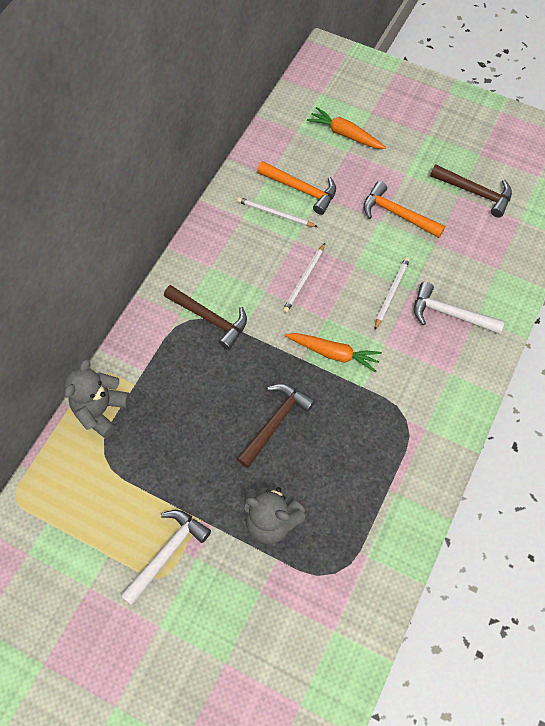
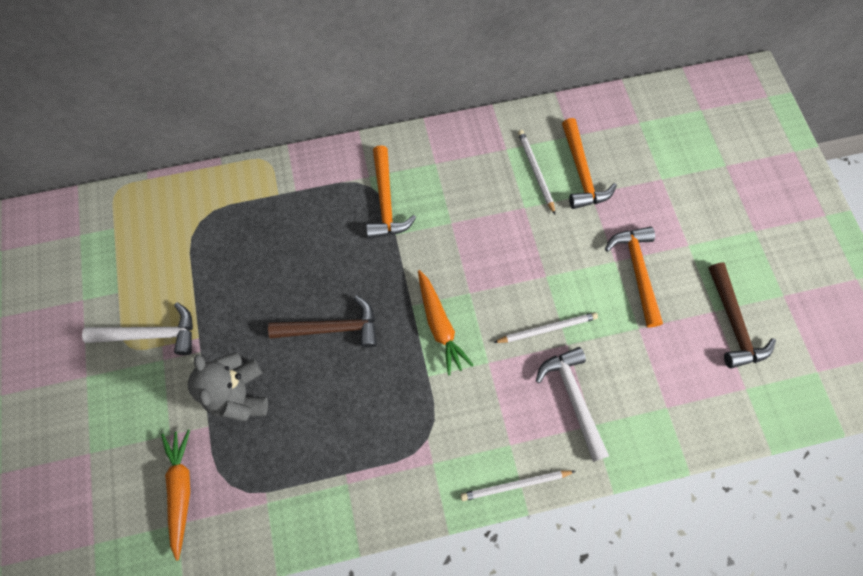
camera: 50 degrees right, 5 degrees up
grey teddy bear [64,359,130,438] -> none
brown hammer [164,285,247,350] -> orange hammer [366,145,416,239]
white pencil [283,243,325,313] -> white pencil moved to [460,470,575,501]
orange carrot [307,107,386,149] -> orange carrot moved to [161,430,190,561]

